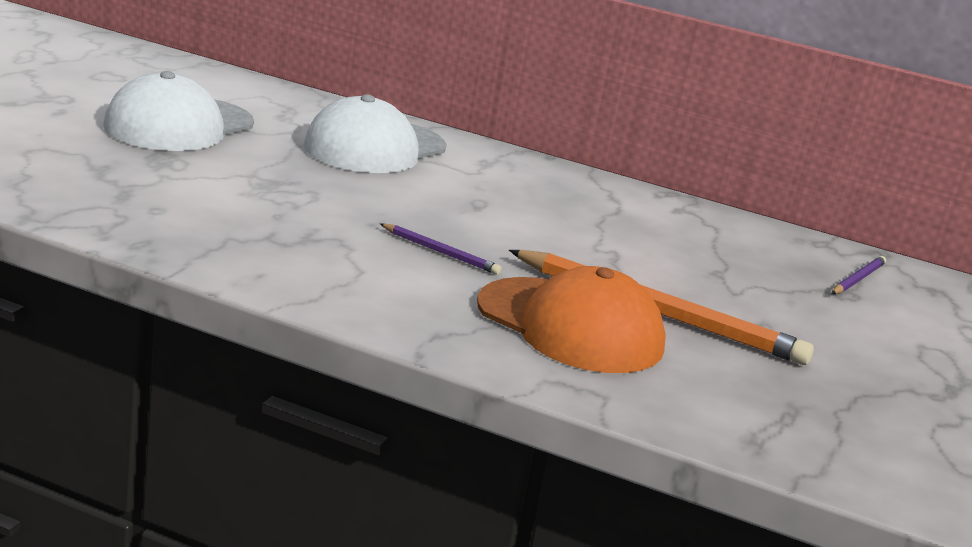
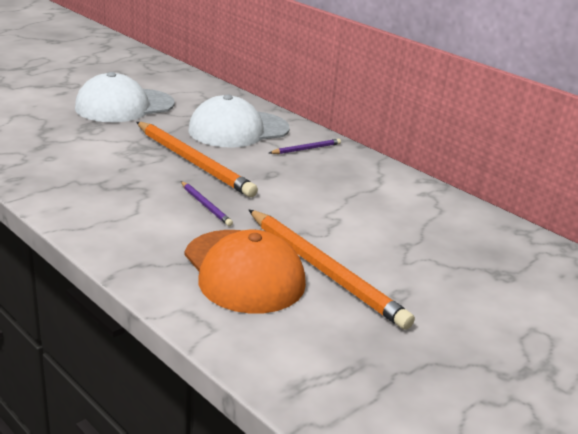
camera: 25 degrees right, 5 degrees up
purple pencil [832,256,886,294] -> purple pencil moved to [269,139,341,154]
none -> orange pencil [136,122,258,197]

